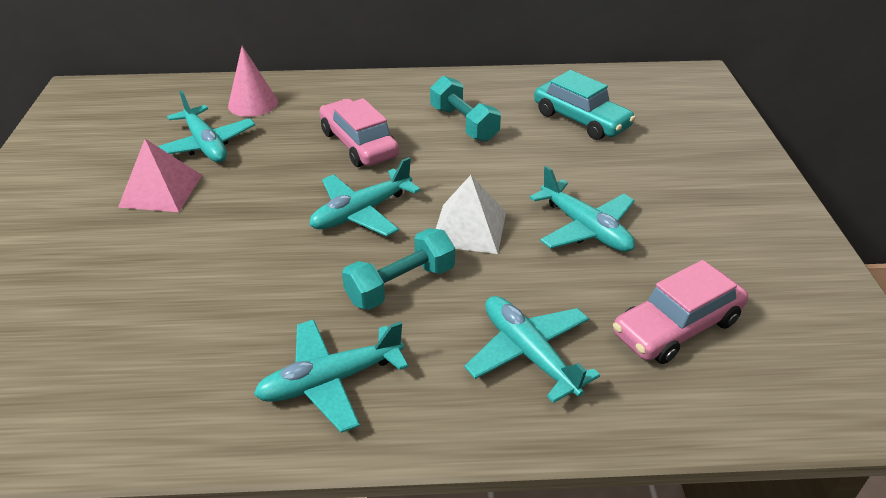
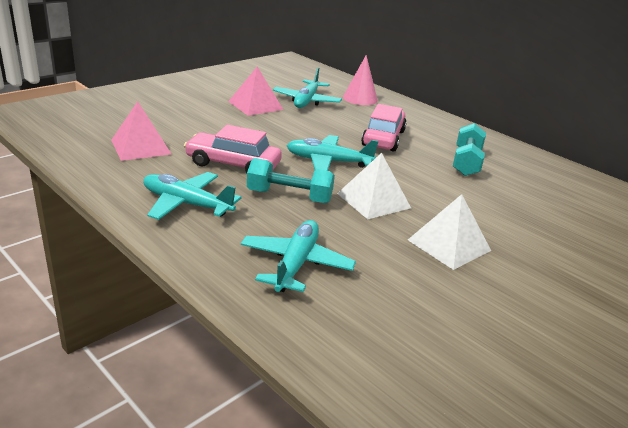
camera: 45 degrees right, 10 degrees down
turquoise plane [529,166,635,252] -> white pyramid [408,194,491,270]
turquoise car [534,70,636,140] -> none
pink car [613,260,748,364] -> pink car moved to [184,125,282,173]
none -> pink pyramid [111,102,171,161]

